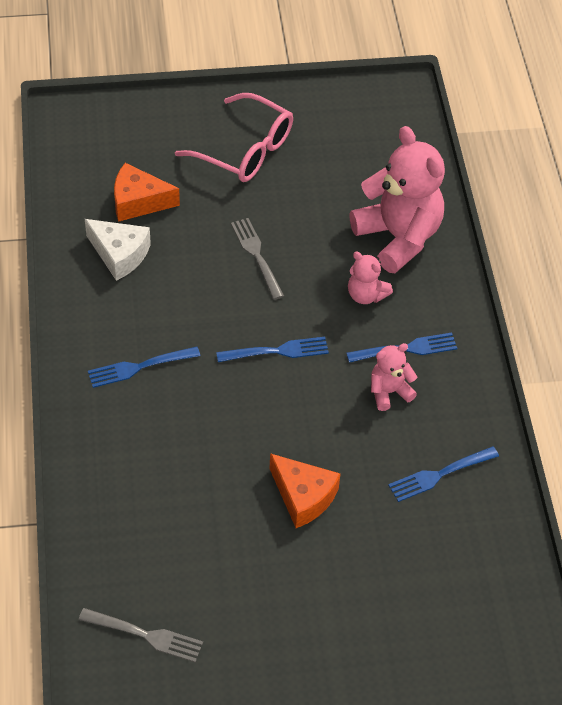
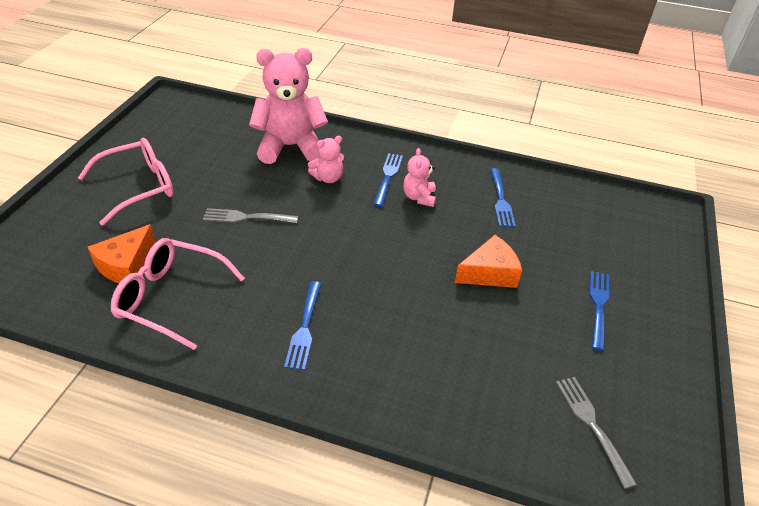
camera: 65 degrees left, 10 degrees down
grey fork [79,608,203,662] -> grey fork turned 60 degrees counterclockwise [556,377,637,489]
white cheese [85,219,151,281] -> pink glasses [111,238,245,350]
blue fork [216,337,329,362] -> blue fork moved to [590,271,609,351]

